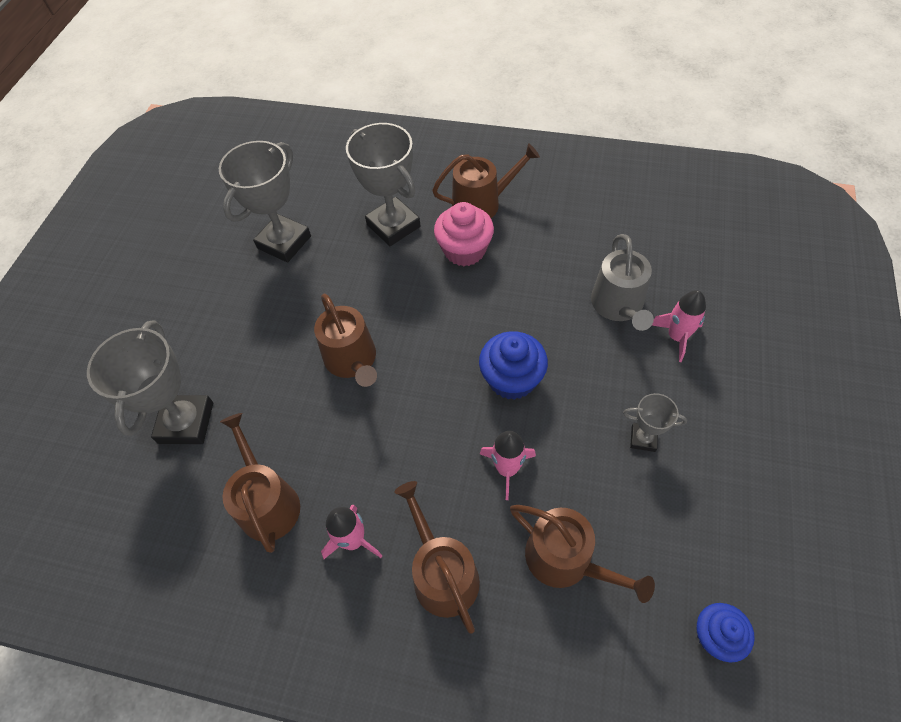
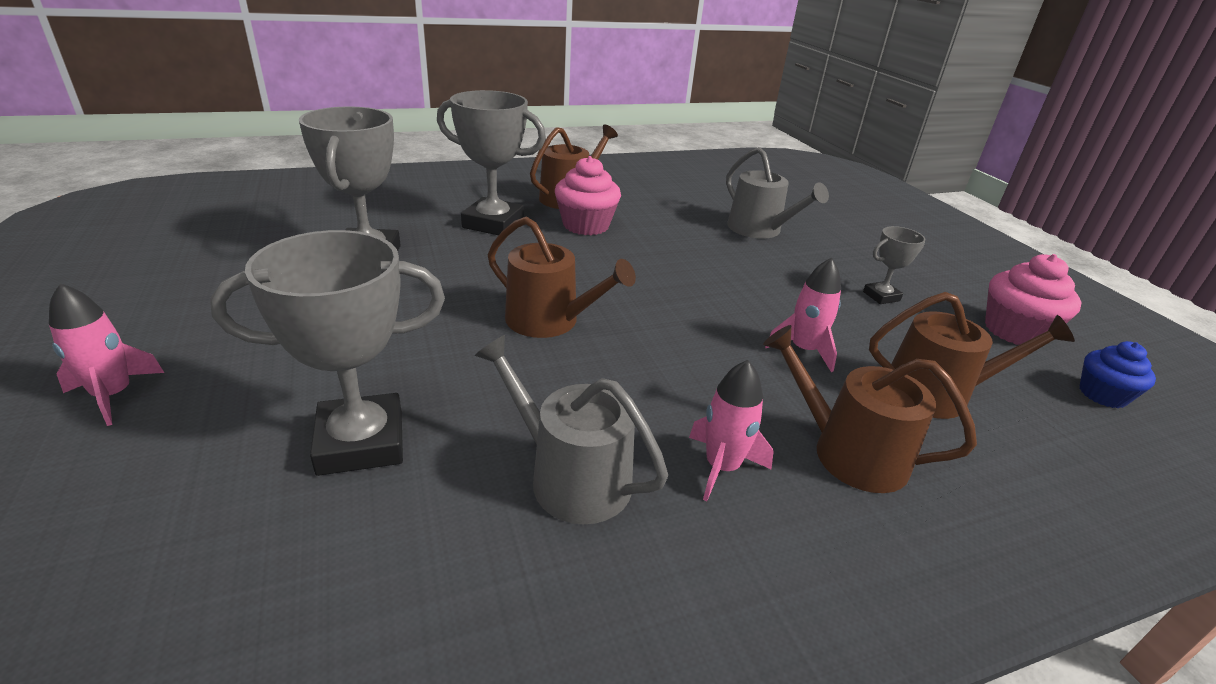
camera: 40 degrees left, 25 degrees down
grey trophy [87,320,213,444] -> grey trophy turned 75 degrees counterclockwise [210,230,445,476]
brown watering can [220,413,300,553] -> grey watering can [475,335,668,524]
blue cupcake [479,331,548,400] -> none
pink rocket [652,290,706,362] -> pink rocket moved to [49,283,164,426]
none -> pink cupcake [985,254,1082,345]

